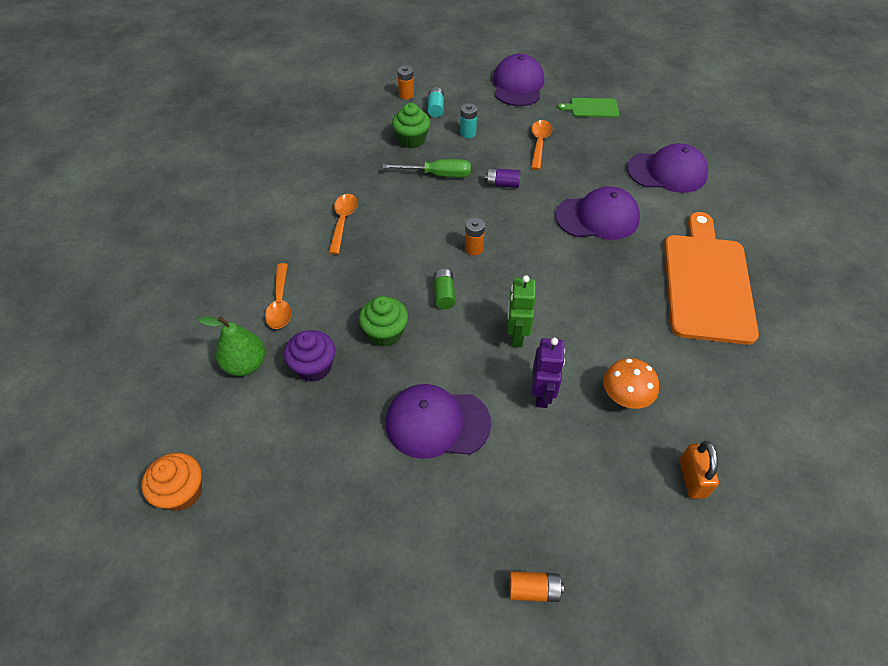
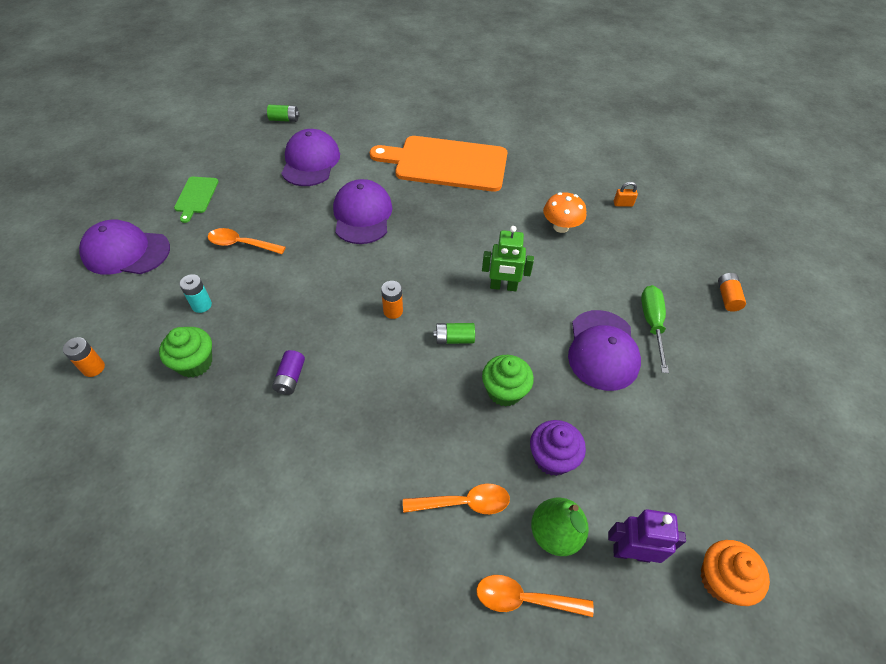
camera: 90 degrees left, 0 degrees up
orange spoon [329,194,358,254] -> orange spoon moved to [476,575,594,617]
green screwdriver [382,159,471,178] -> green screwdriver moved to [641,285,669,373]
turquoise battery [428,87,444,118] -> none
purple battery [485,168,520,188] -> purple battery moved to [272,350,305,395]
purple robot [532,338,565,408] -> purple robot moved to [608,509,686,563]
orange padlock [680,441,719,499] -> orange padlock [614,182,638,207], size x0.63
none -> green battery [267,105,300,122]

